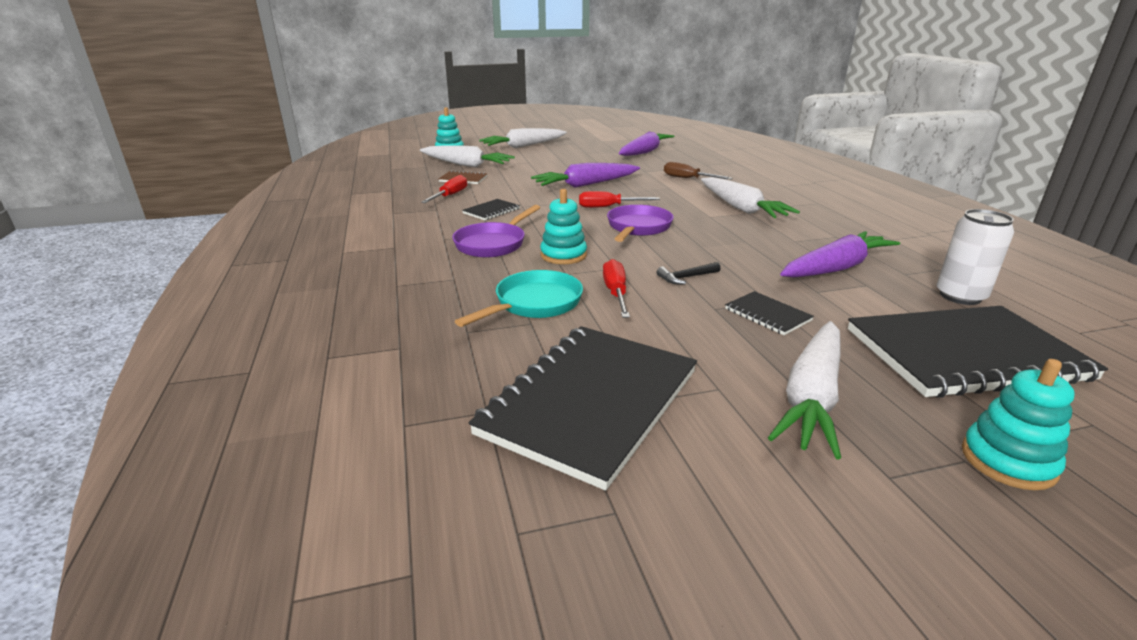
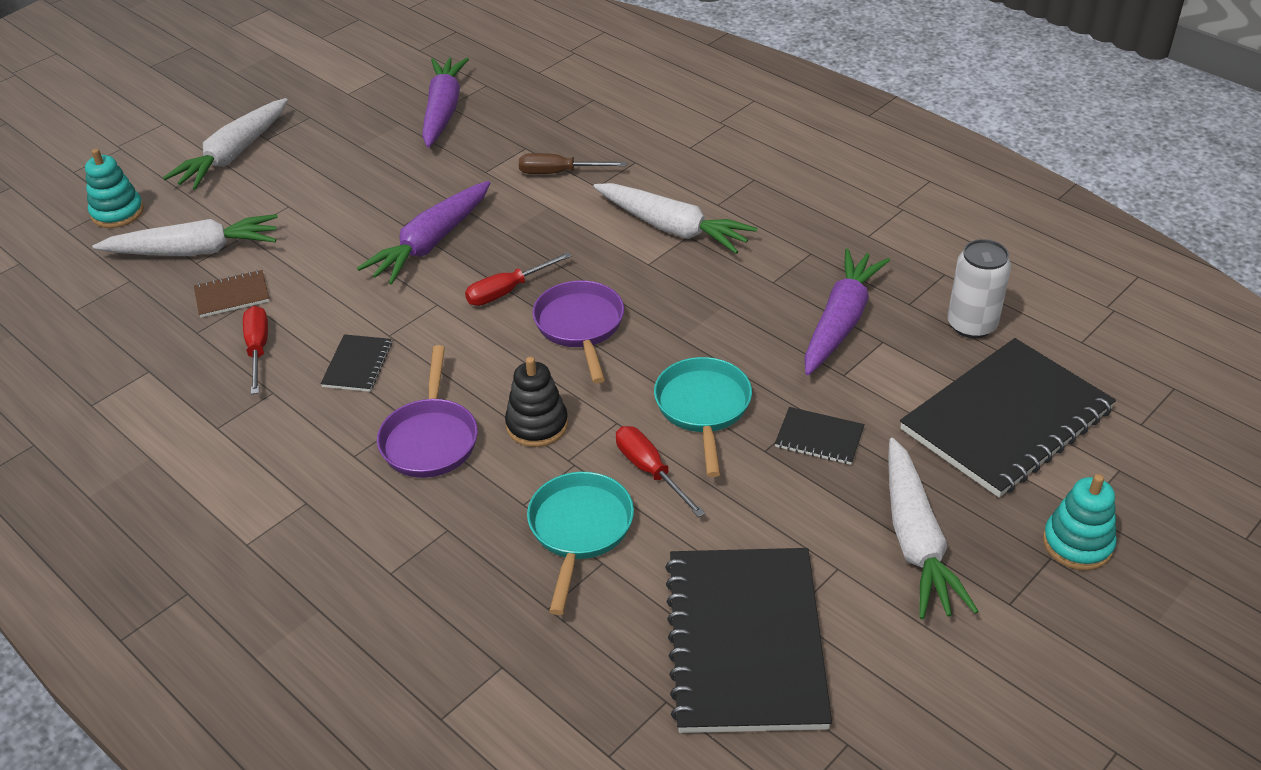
camera: 30 degrees left, 15 degrees up
turquoise stacking toy [540,189,587,264] -> black stacking toy [505,357,568,447]
black hammer [657,262,720,285] -> turquoise pan [654,357,752,477]

